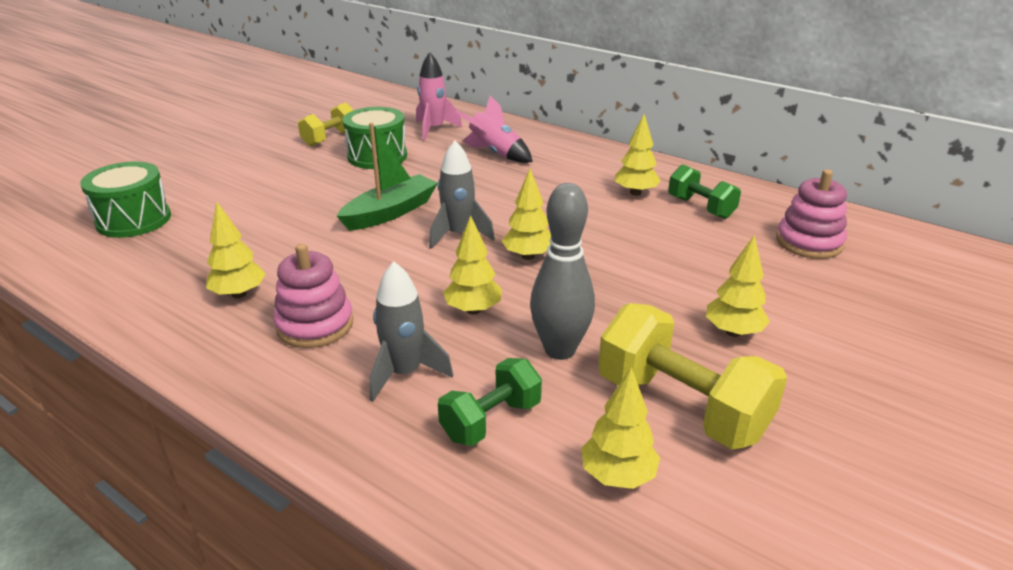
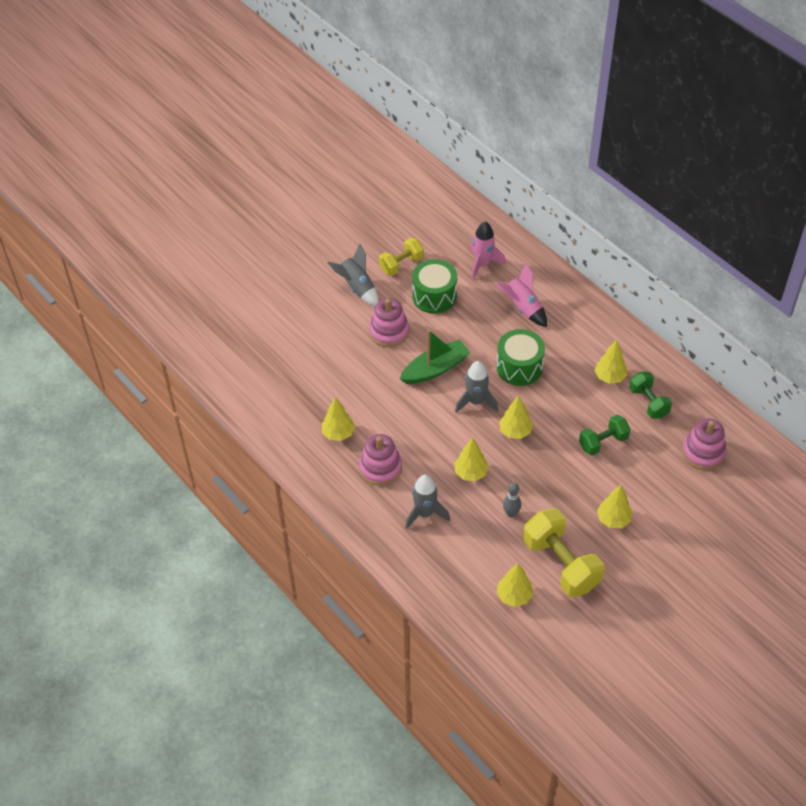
camera: 15 degrees right, 20 degrees up
green drum [80,161,171,238] -> green drum moved to [496,329,545,386]
green dumbbell [438,358,542,446] -> green dumbbell moved to [579,415,631,456]
grey bowling pin [530,183,595,360] -> grey bowling pin [503,482,521,517], size x0.53
none -> grey rocket [327,243,379,306]
none -> pink stacking toy [369,298,409,347]

